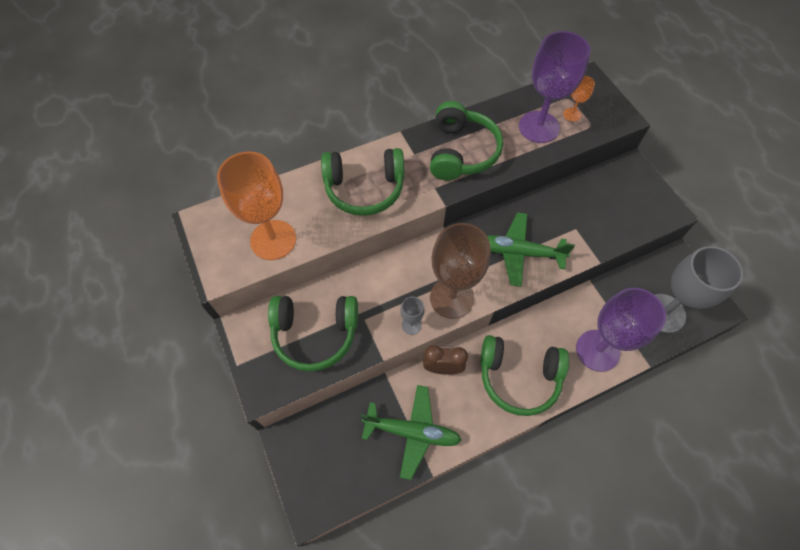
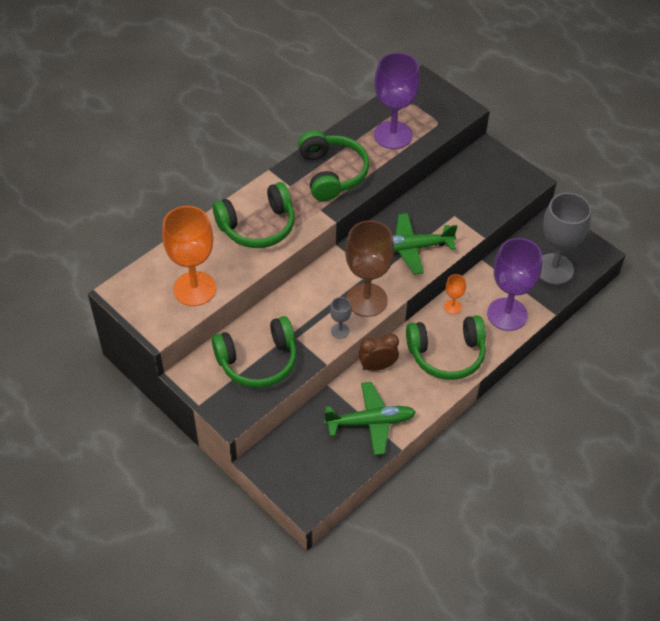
camera: 20 degrees left, 10 degrees down
orange goblet [563,76,595,122] -> orange goblet moved to [444,274,466,314]

